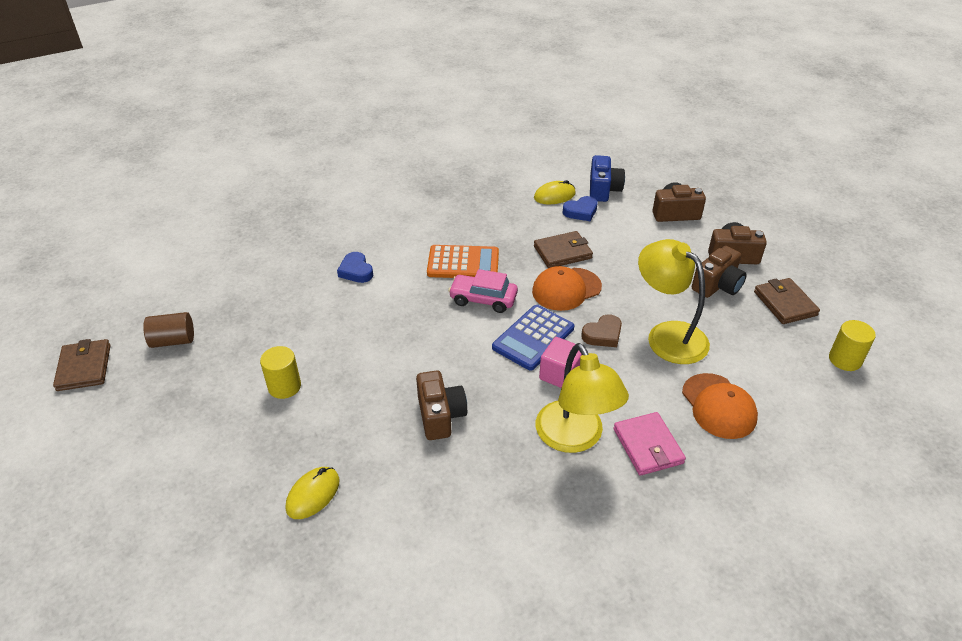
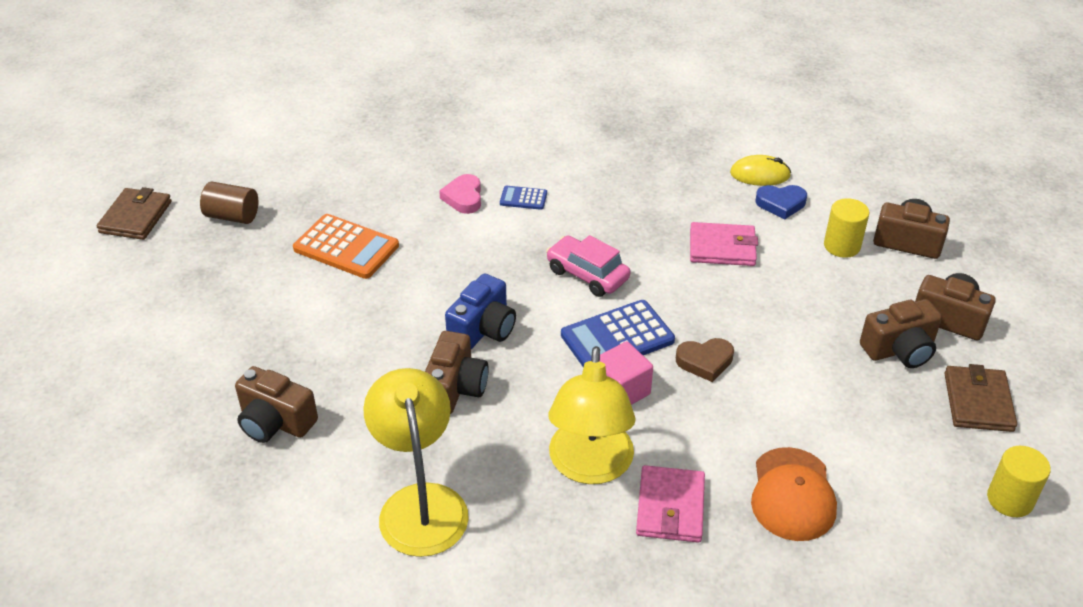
camera: 25 degrees right, 0 degrees up
yellow cylinder [260,346,301,399] -> yellow cylinder moved to [824,198,869,258]
yellow mouse [286,467,339,519] -> brown camera [235,366,318,443]
blue heart [337,252,373,283] -> pink heart [439,174,481,214]
orange calculator [427,245,499,278] -> orange calculator moved to [293,214,399,279]
orange cap [532,266,602,311] -> none
brown wallet [534,231,593,268] -> pink wallet [690,222,758,266]
blue camera [590,155,625,202] -> blue camera moved to [445,273,516,349]
yellow lamp [638,239,710,364] -> yellow lamp moved to [363,368,469,557]
none -> blue calculator [500,186,547,210]

